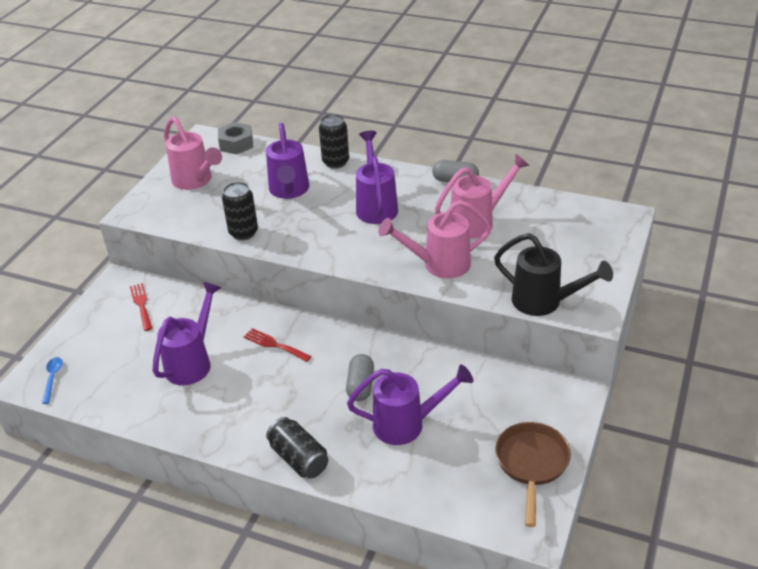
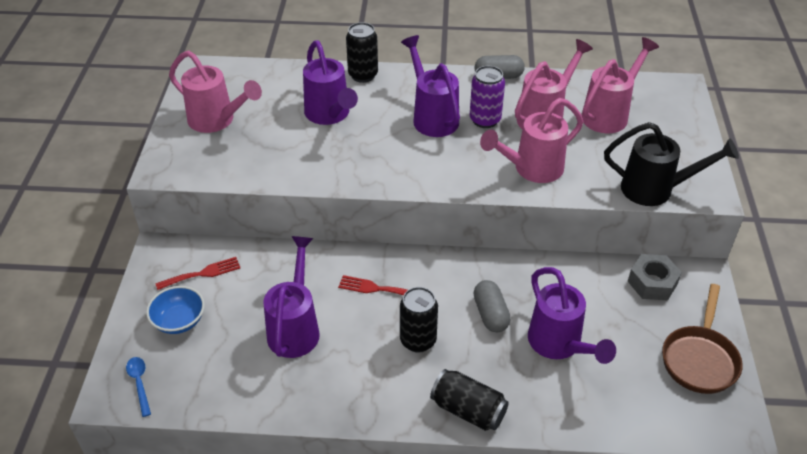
camera: 20 degrees left, 5 degrees up
red fork [130,283,153,331] -> red fork turned 105 degrees clockwise [155,257,240,290]
grey nut [218,122,253,154] -> grey nut moved to [628,254,682,301]
black can [222,182,258,240] -> black can moved to [400,287,438,353]
purple watering can [347,364,473,445] -> purple watering can turned 90 degrees clockwise [528,267,616,364]
brown pan [495,422,571,527] -> brown pan turned 150 degrees counterclockwise [662,284,743,394]
none -> blue bowl [146,286,205,334]
none -> purple can [470,66,505,128]
none -> pink watering can [582,37,659,133]

